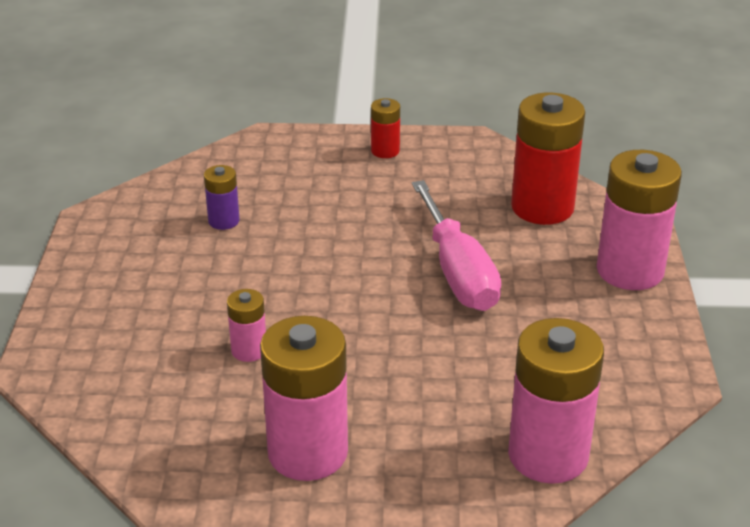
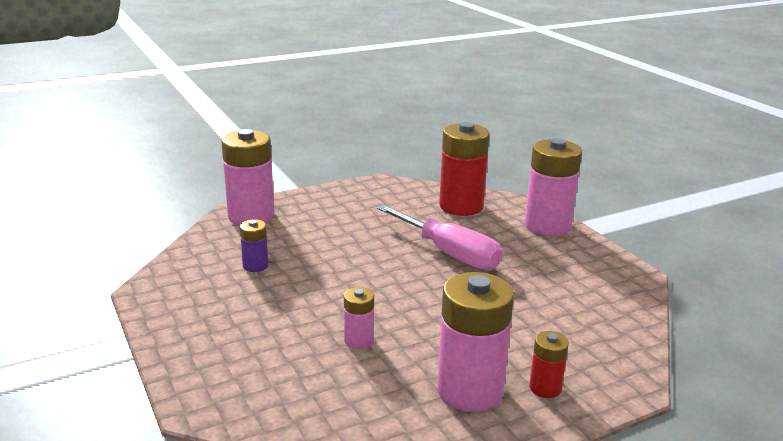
camera: 30 degrees left, 10 degrees down
red battery [371,98,400,158] -> red battery moved to [529,331,569,398]
pink battery [508,318,604,484] -> pink battery moved to [221,129,274,225]

